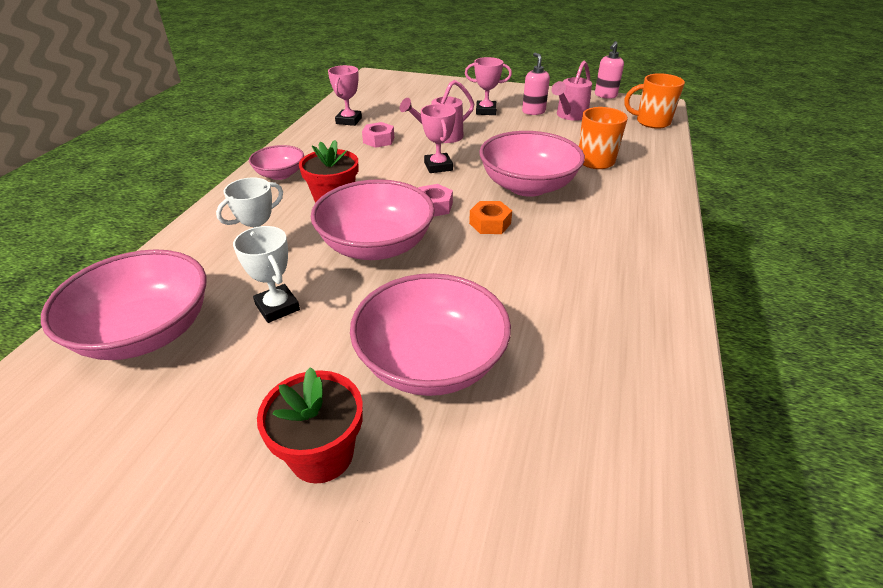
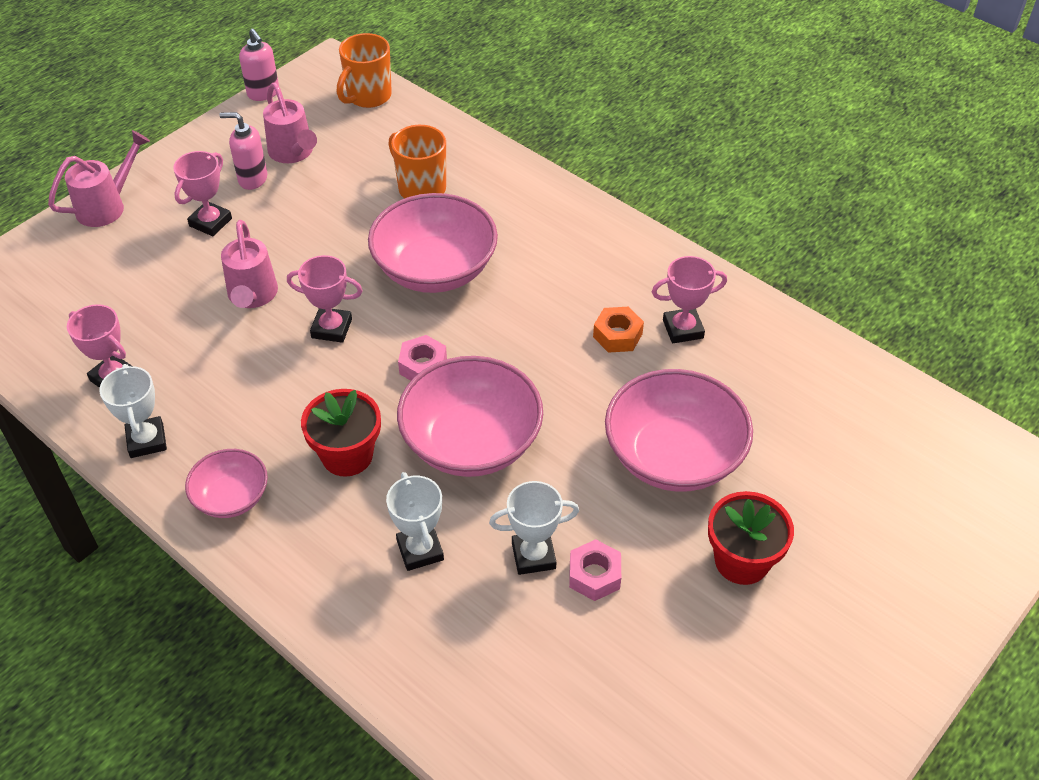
camera: 65 degrees left, 10 degrees up
pink bowl [41,249,206,360] -> none
pink nut [362,122,394,148] -> pink nut moved to [569,539,621,601]
orange nut [469,201,512,234] -> orange nut moved to [593,306,644,353]
none -> pink watering can [48,130,150,227]
none -> white trophy [99,364,167,458]
none -> pink trophy [652,256,727,344]

